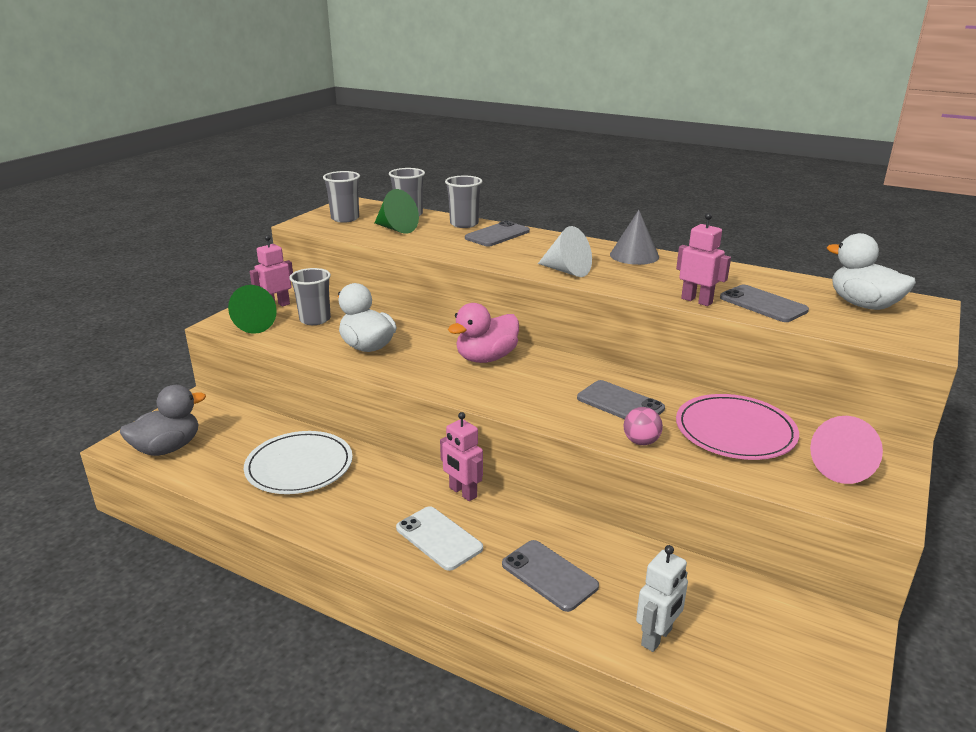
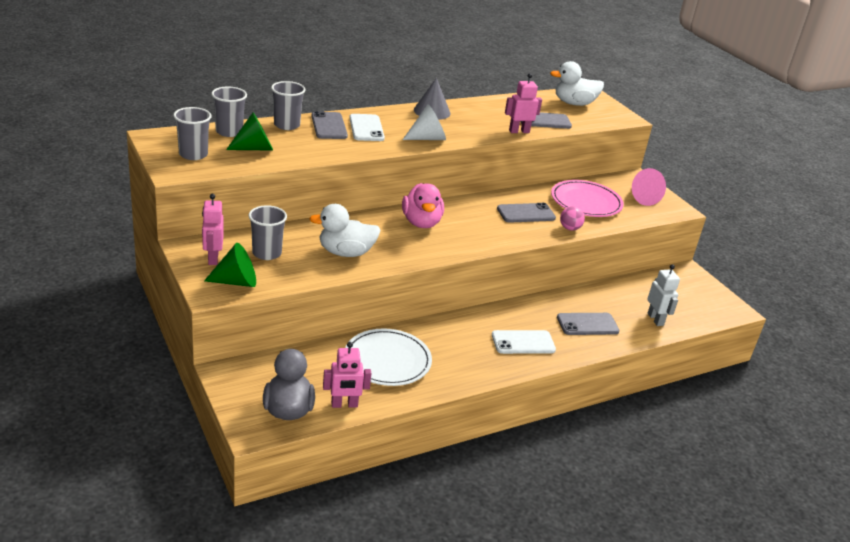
camera: 60 degrees left, 5 degrees up
pink robot [440,412,483,501] -> pink robot moved to [323,342,371,408]
none -> white phone [349,114,385,141]

